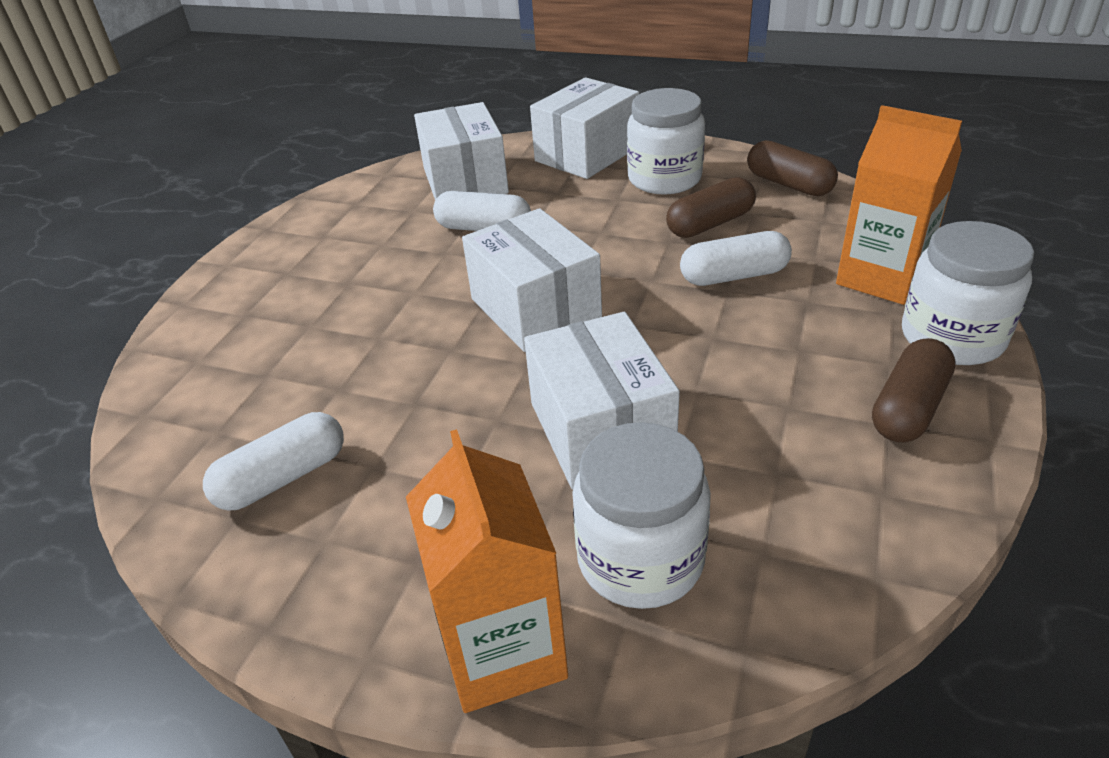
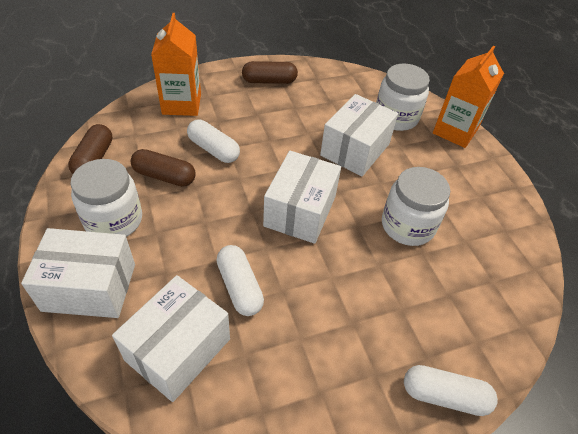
camera: 135 degrees left, 10 degrees up
white capsule [203,412,344,511] -> white capsule moved to [404,365,498,416]
white jar [902,221,1034,365] -> white jar moved to [382,167,450,246]

